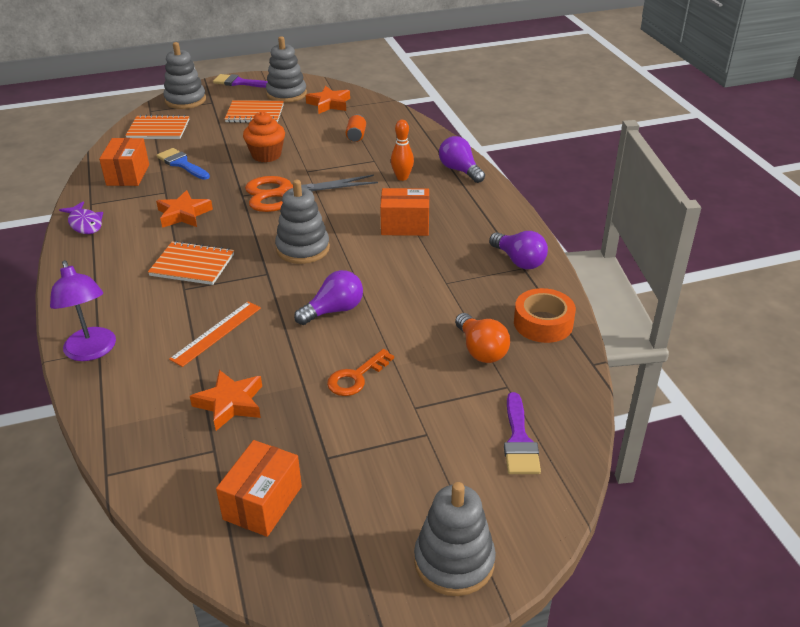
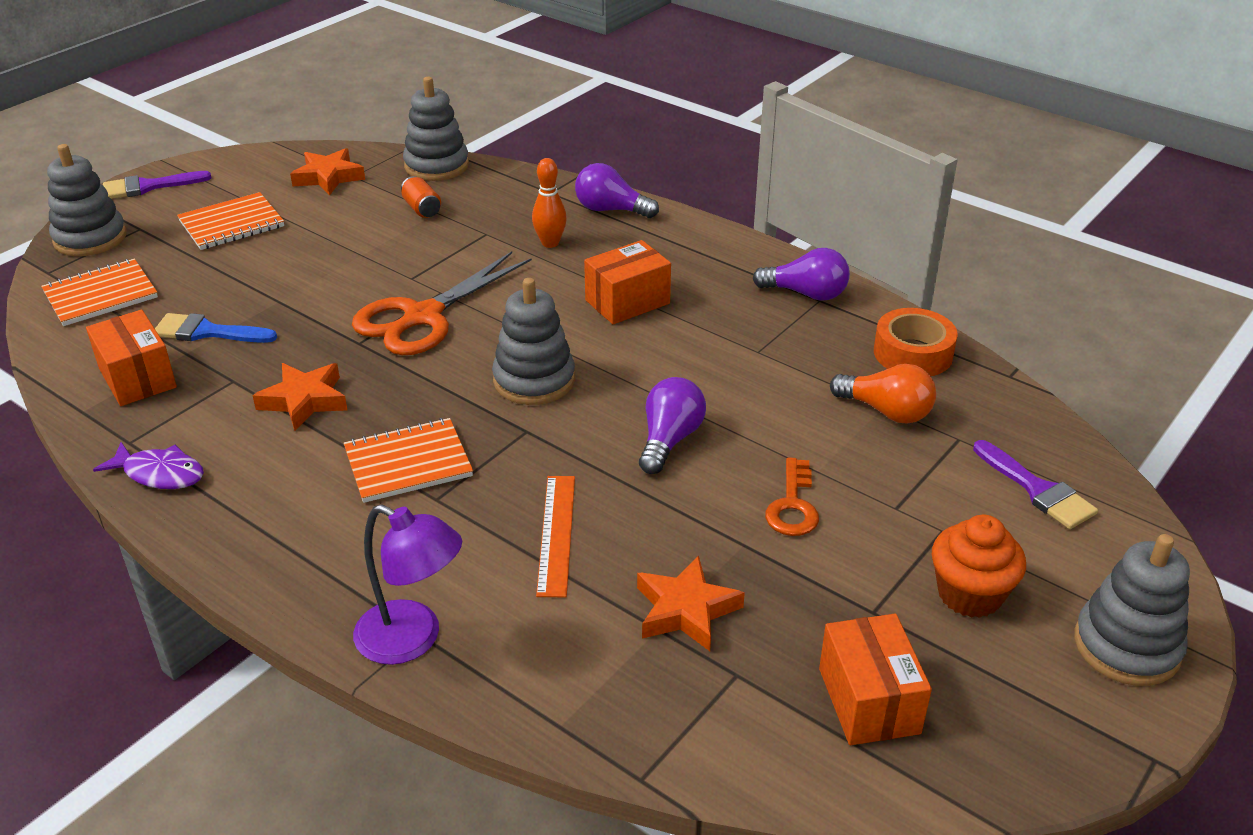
camera: 35 degrees left, 0 degrees up
orange cupcake [243,111,285,162] -> orange cupcake moved to [932,515,1026,618]
grey stacking toy [266,36,307,103] -> grey stacking toy moved to [403,77,469,181]

